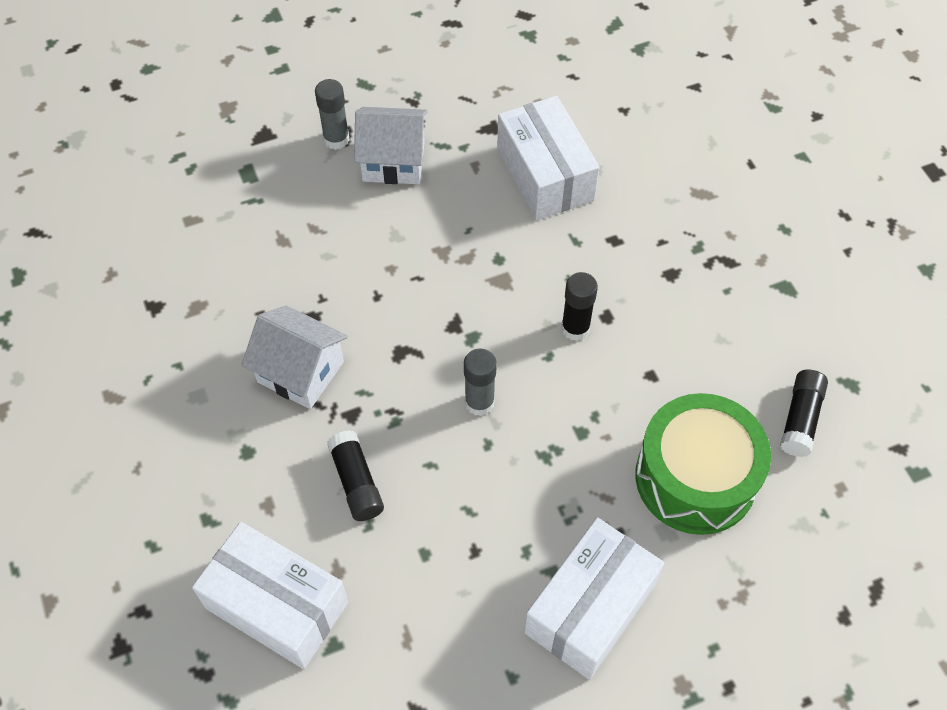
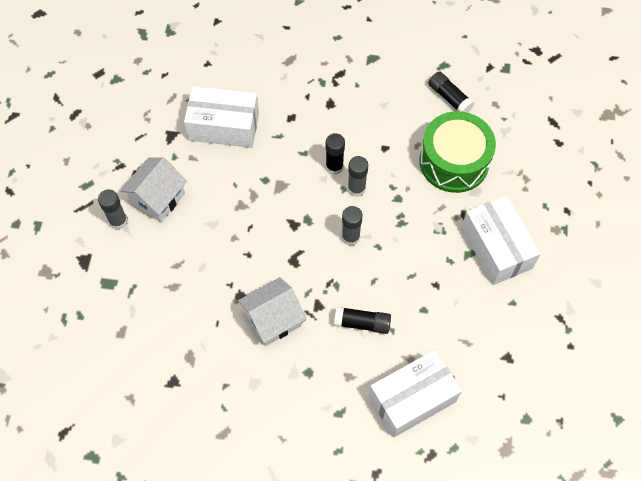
camera: 60 degrees left, 5 degrees up
none -> grey glue stick [348,156,368,197]

